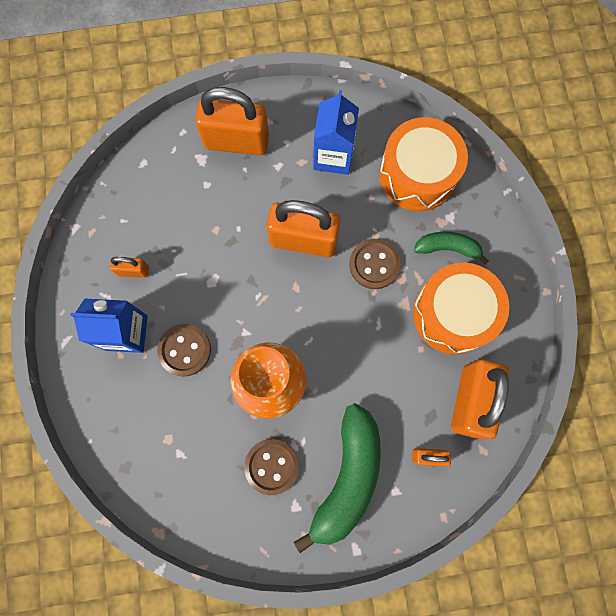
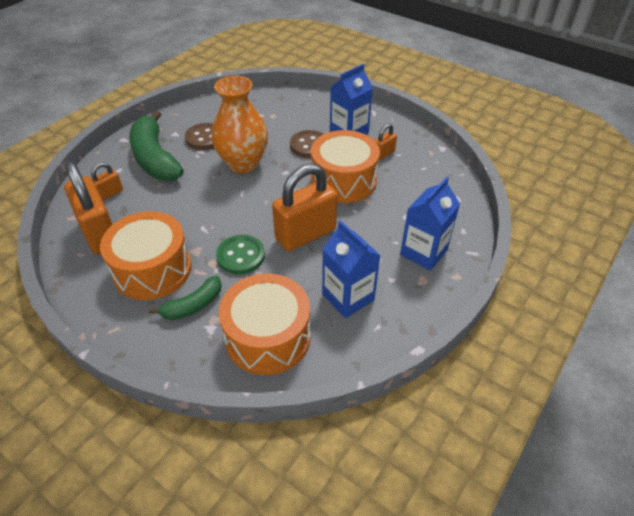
camera: 135 degrees right, 30 degrees down
orange padlock [195,87,269,155] -> blue carton [400,177,460,271]
brown button [349,239,401,289] -> green button [216,235,265,275]
none -> orange drum [311,130,380,203]

